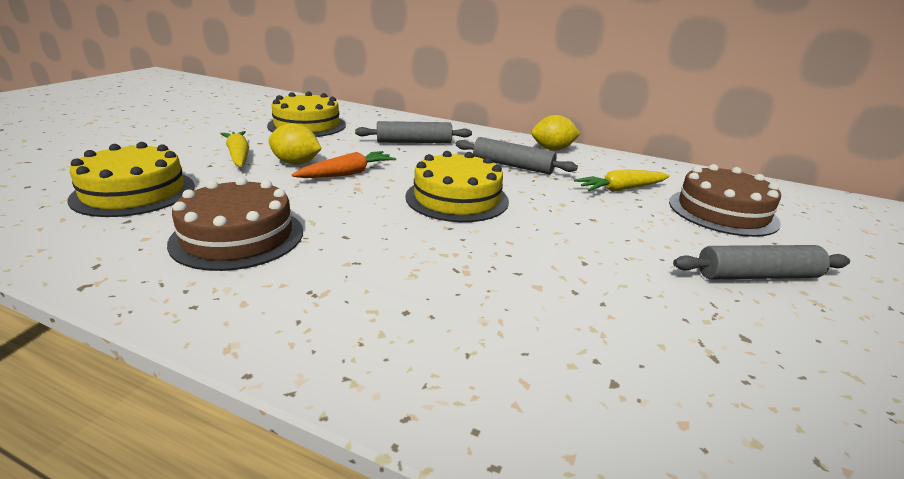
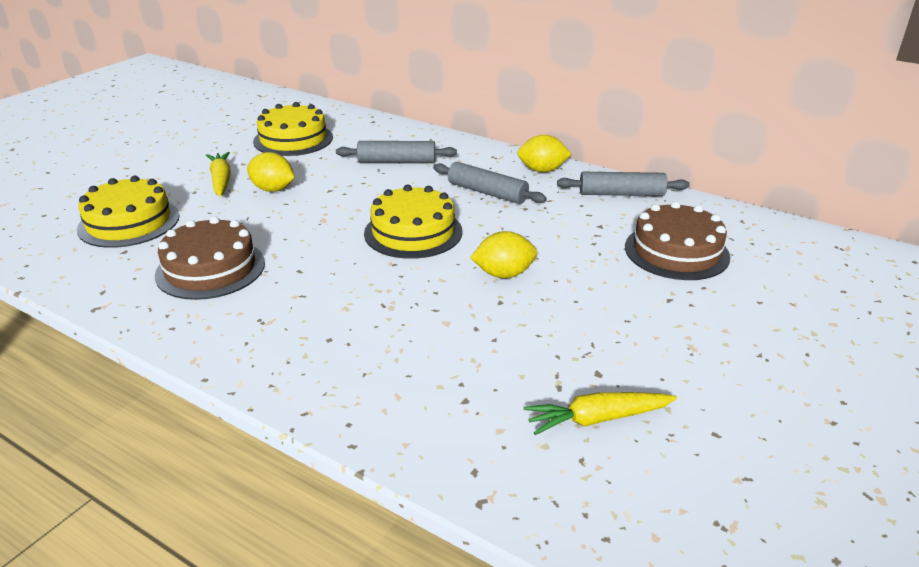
camera: 10 degrees right, 5 degrees up
orange carrot [292,151,396,178] -> none
yellow carrot [574,169,670,192] -> yellow carrot moved to [523,392,677,435]
grey rolling pin [673,245,850,280] -> grey rolling pin moved to [557,172,690,196]
none -> yellow lemon [470,231,537,278]

